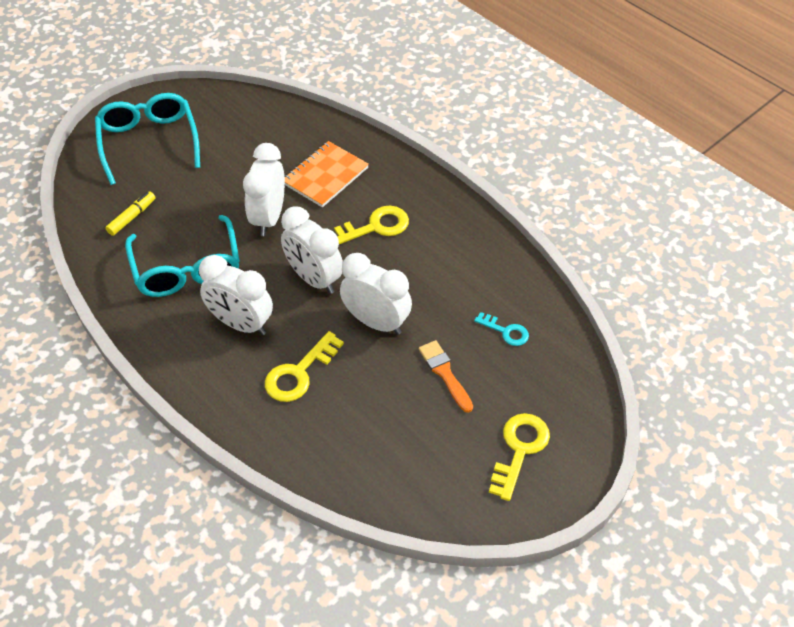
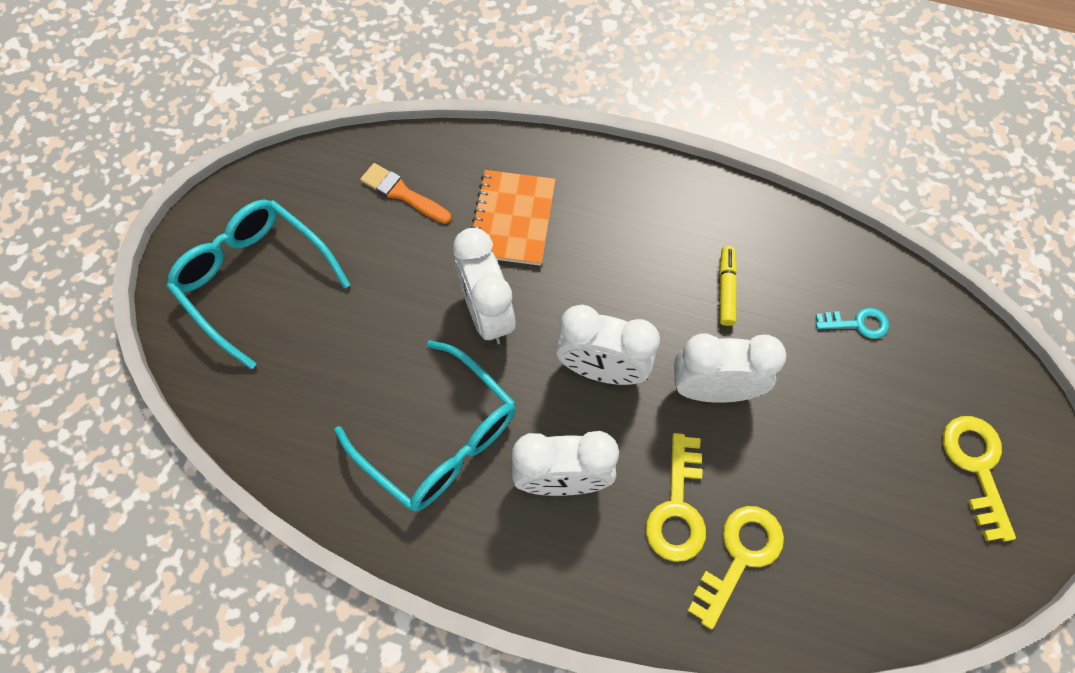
camera: 30 degrees left, 15 degrees up
yellow marker [105,192,155,236] -> yellow marker moved to [719,246,737,326]
yellow key [334,206,409,244] -> yellow key moved to [687,506,784,629]
orange brush [419,340,473,413] -> orange brush moved to [360,163,451,224]

